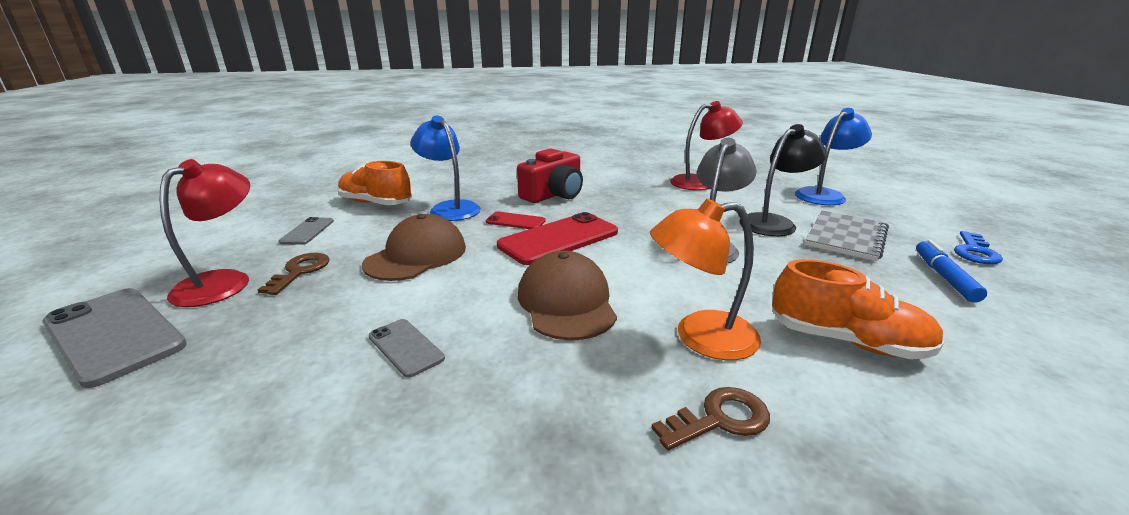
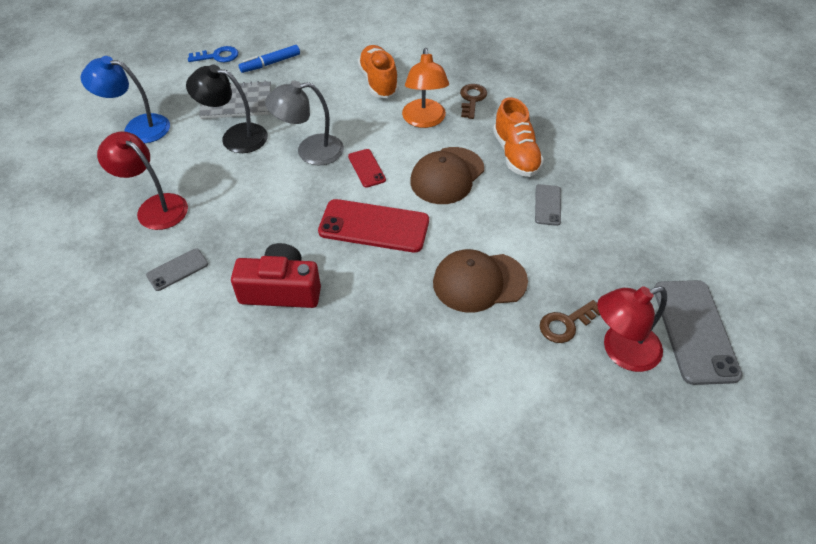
camera: 130 degrees left, 25 degrees up
grey phone [279,217,334,245] -> grey phone moved to [146,248,208,291]
orange shoe [338,161,412,205] -> orange shoe moved to [493,97,544,177]
blue lamp [411,115,481,221] -> none
red phone [486,212,545,229] -> red phone moved to [348,149,386,188]
orange lamp [650,198,761,360] -> orange lamp turned 45 degrees clockwise [402,48,449,128]
brown key [651,387,770,450] -> brown key turned 75 degrees clockwise [460,84,487,119]

